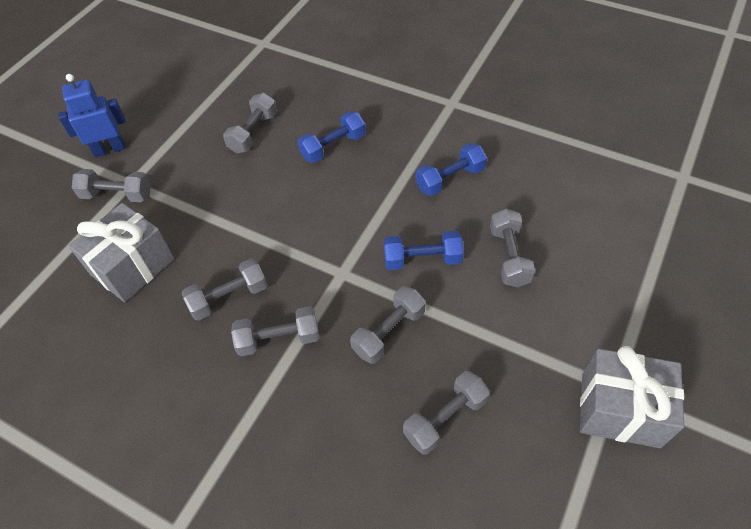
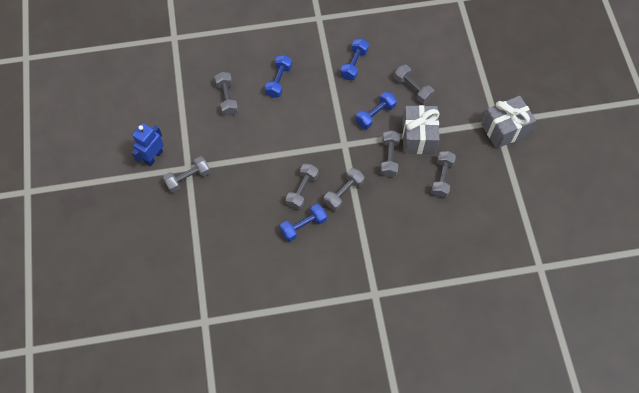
camera: 40 degrees left, 10 degrees up
grey gift [69,203,175,302] -> grey gift moved to [402,105,440,154]
none -> blue dumbbell [280,204,327,242]

